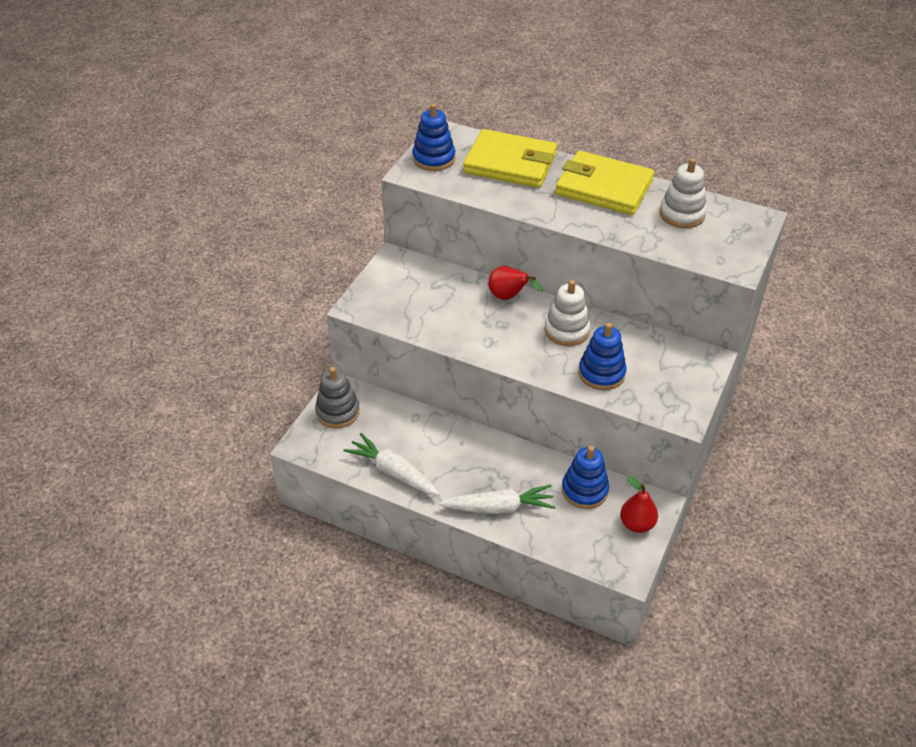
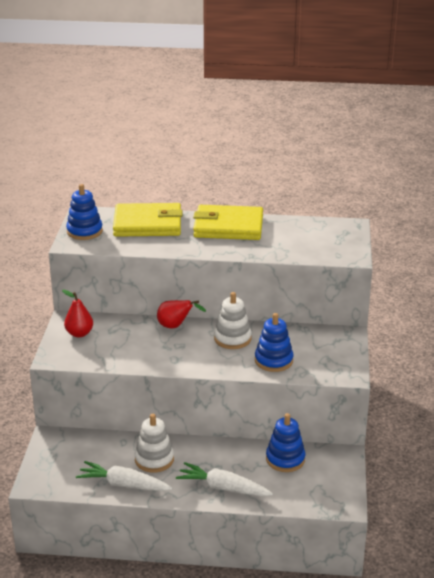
camera: 20 degrees left, 15 degrees down
grey stacking toy [315,367,360,428] -> none
white carrot [439,485,555,514] -> white carrot turned 135 degrees counterclockwise [176,462,273,496]
red pear [620,476,658,533] -> red pear moved to [62,290,93,338]
white stacking toy [660,158,707,228] -> white stacking toy moved to [135,414,174,473]

